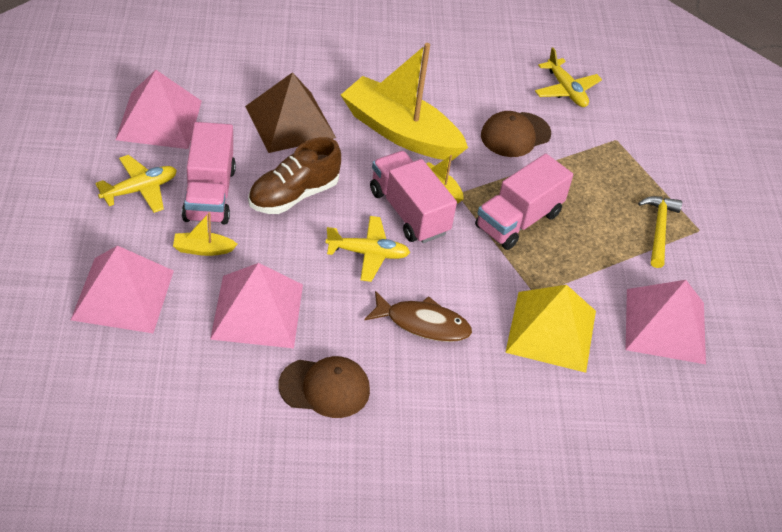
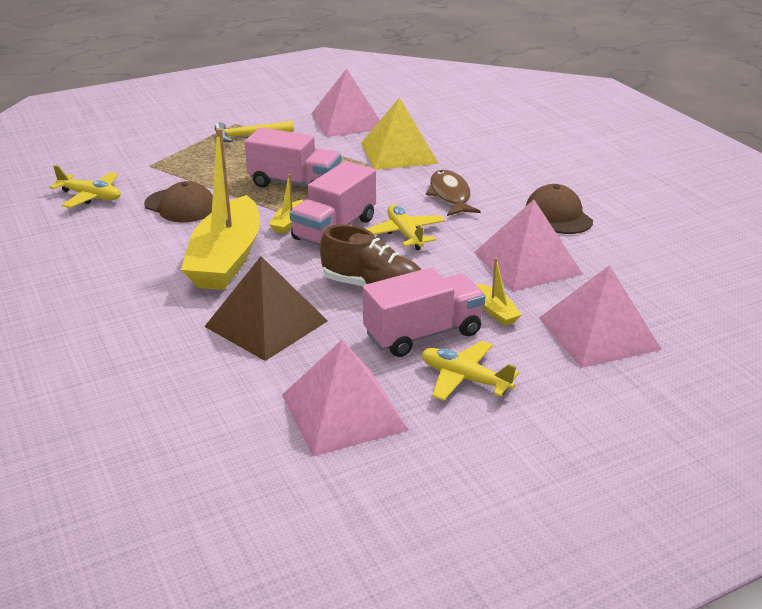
camera: 110 degrees left, 15 degrees down
yellow plane [535,48,602,107] -> yellow plane turned 75 degrees clockwise [49,165,121,208]

